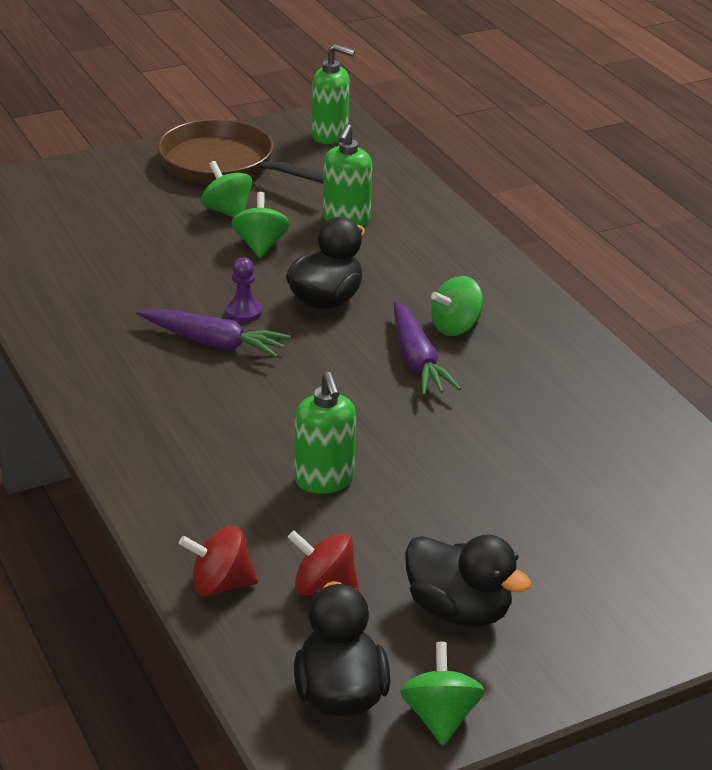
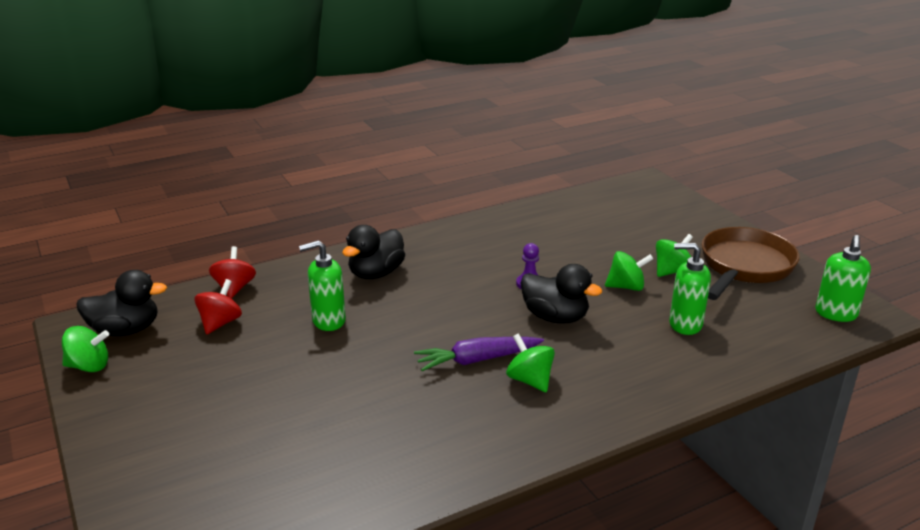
camera: 90 degrees right, 5 degrees down
purple carrot [136,308,291,358] -> none
black duck [405,534,532,627] -> black duck moved to [342,225,405,279]

